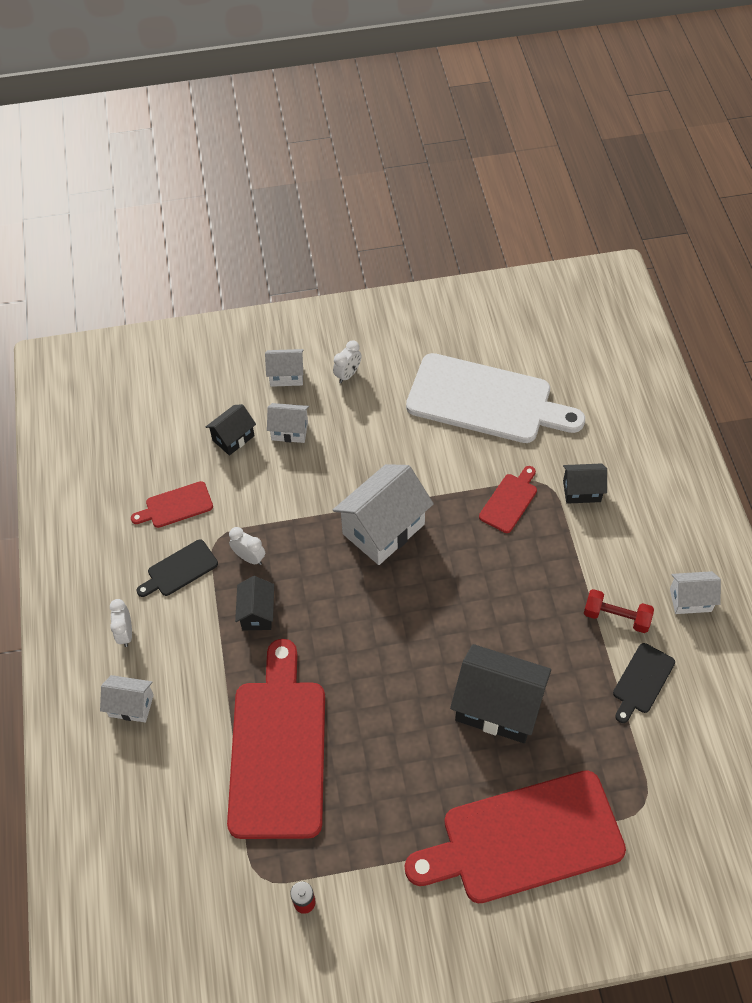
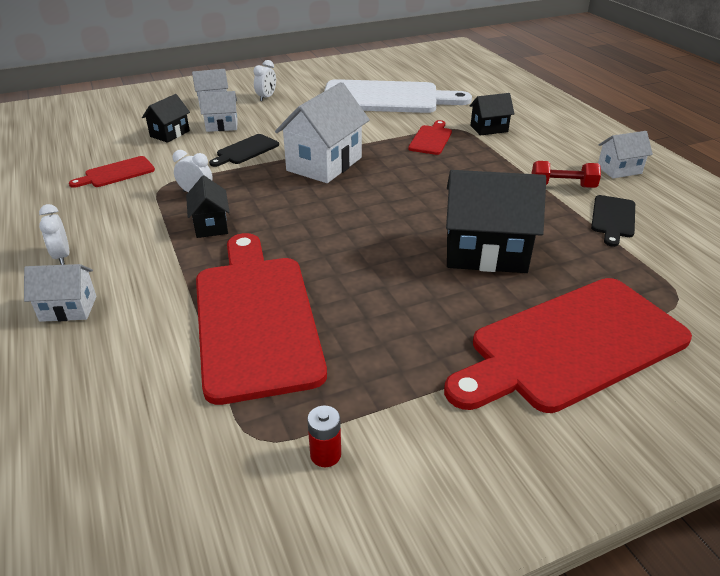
camera: 15 degrees left, 20 degrees down
black cutting board [137,539,218,597] -> black cutting board moved to [209,134,279,167]

